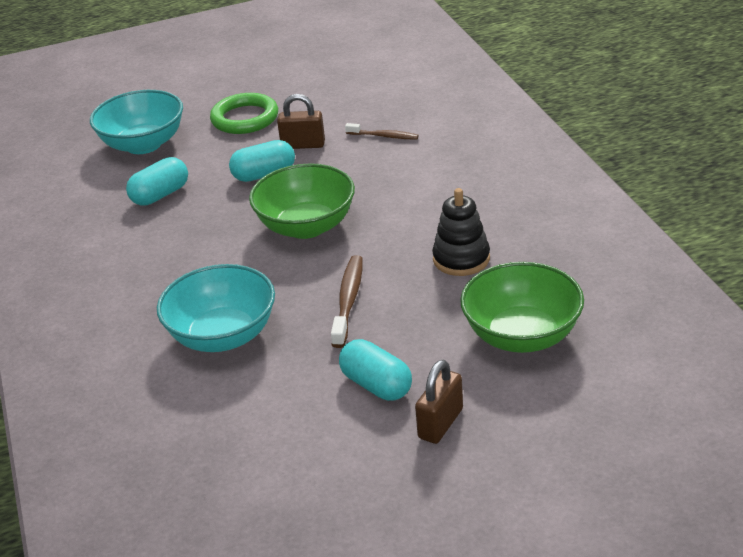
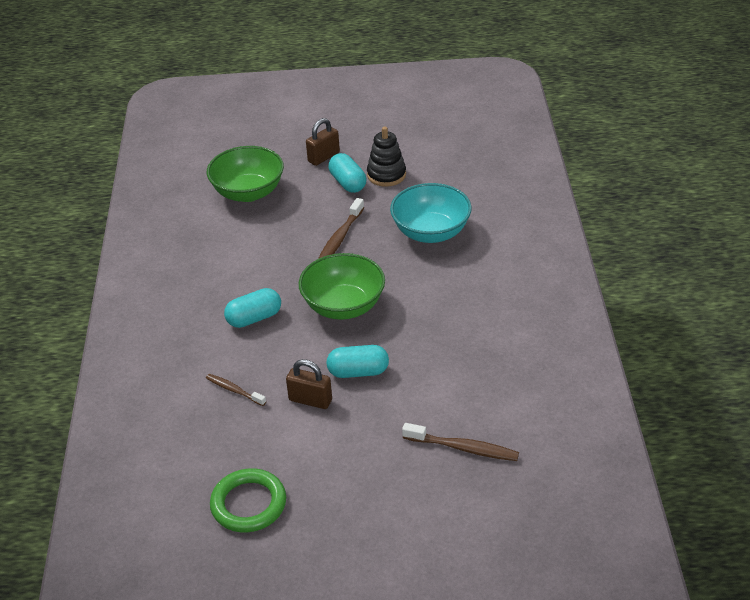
camera: 165 degrees left, 5 degrees up
turquoise bowl [90,90,183,154] -> brown toothbrush [402,423,519,461]
turquoise capsule [126,157,188,205] -> turquoise capsule moved to [224,288,281,328]
green ring [210,93,278,134] -> green ring moved to [210,468,286,532]
black stacking toy [432,188,490,276] -> black stacking toy moved to [367,127,406,187]

